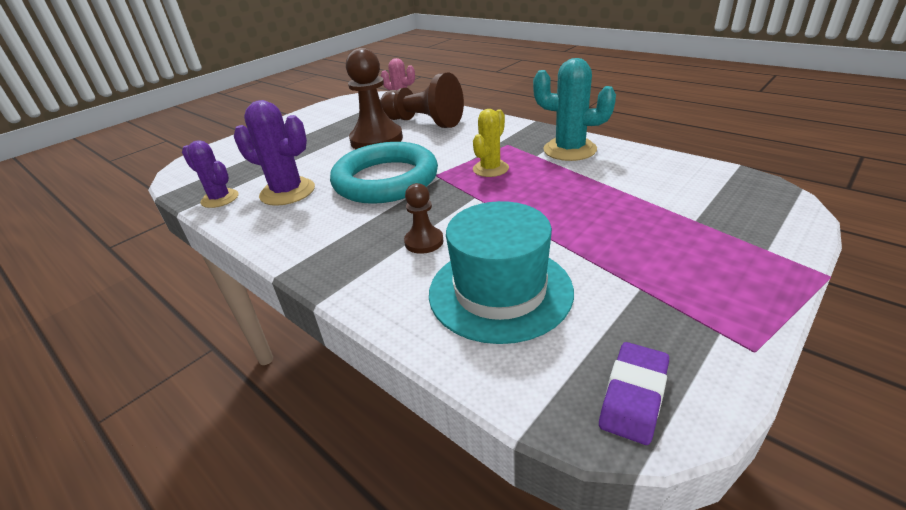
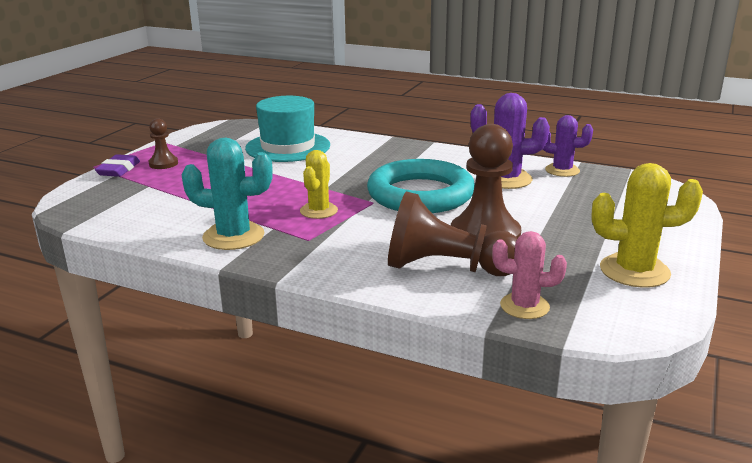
camera: 160 degrees right, 10 degrees down
brown pawn [404,183,443,254] -> brown pawn moved to [148,118,178,169]
purple eraser [599,342,669,445] -> purple eraser moved to [95,154,140,177]
none -> yellow cactus [591,163,703,288]

